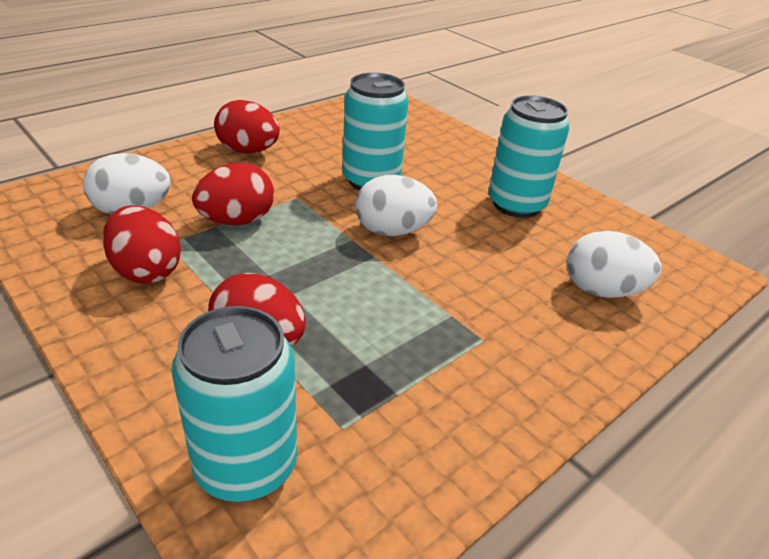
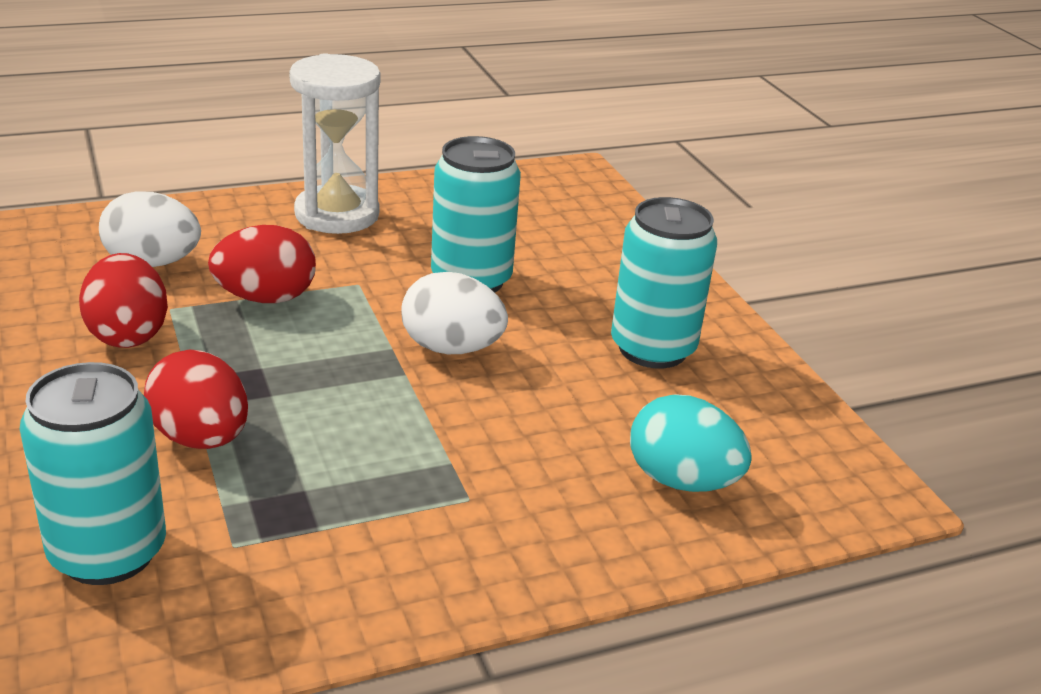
camera: 20 degrees right, 5 degrees down
red egg [214,100,280,153] -> white hourglass [289,53,381,234]
white egg [567,231,661,298] -> turquoise egg [630,394,752,492]

